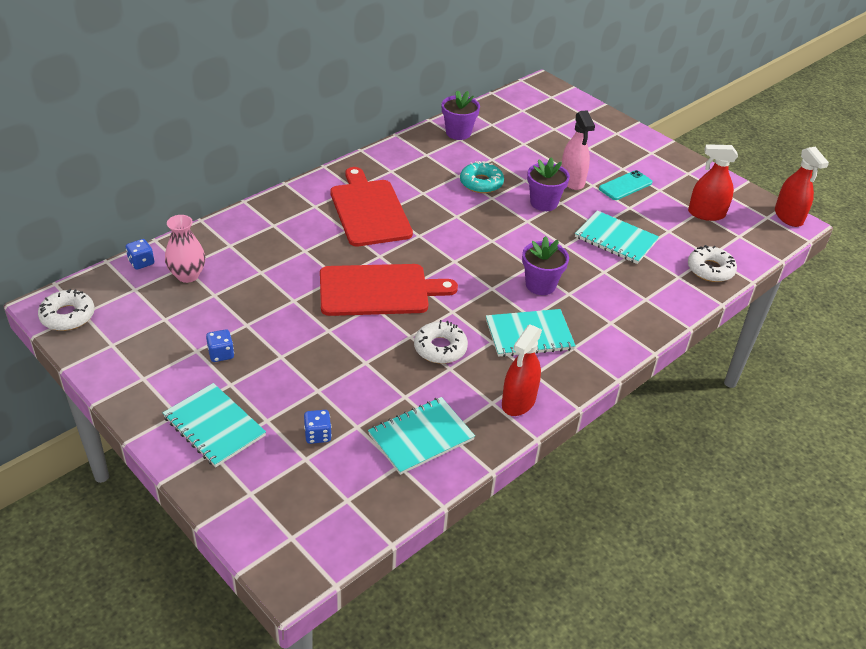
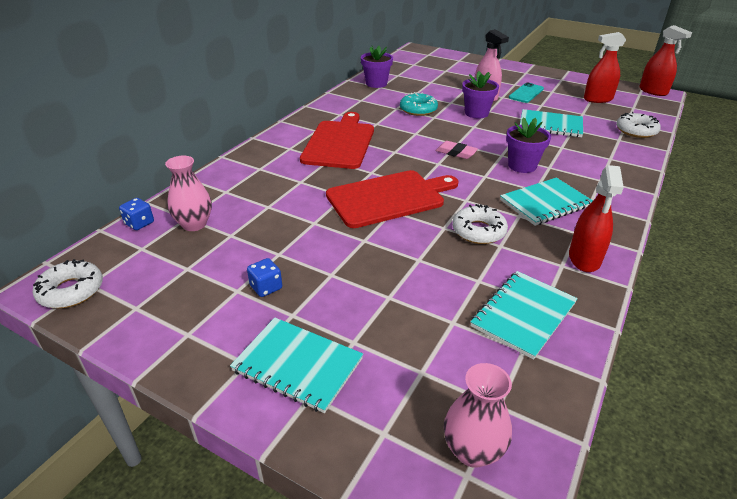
camera: 15 degrees left, 5 degrees down
blue dice [304,410,332,444] -> none
red cutting board [330,167,413,246] -> red cutting board turned 45 degrees clockwise [300,112,374,169]
none -> pink eraser [436,141,478,159]
none -> pink vase [444,363,512,468]

